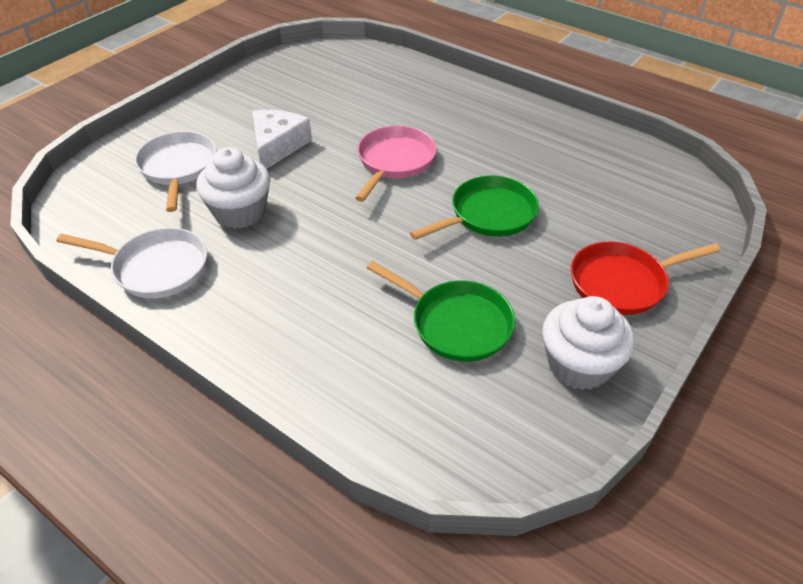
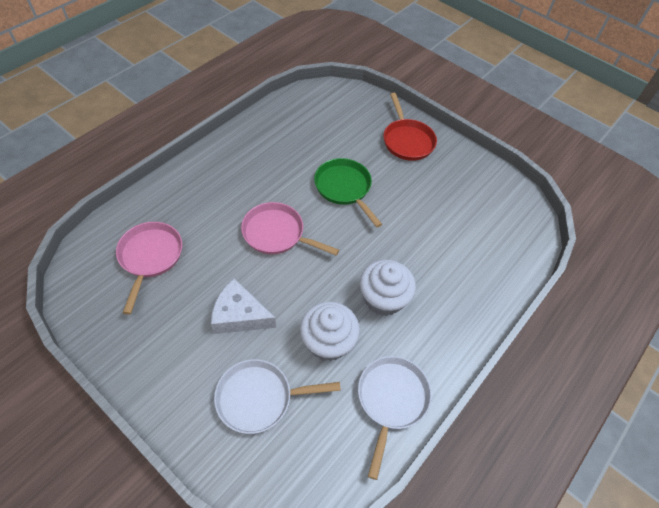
camera: 90 degrees left, 10 degrees up
green pan [367,261,515,362] -> none
white cupcake [542,296,635,390] -> white cupcake moved to [360,260,416,316]
none -> pink pan [116,222,182,315]

